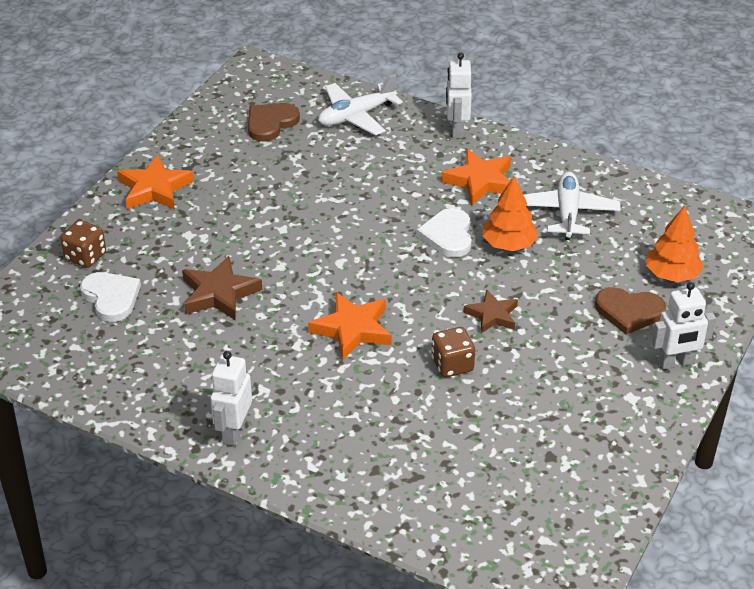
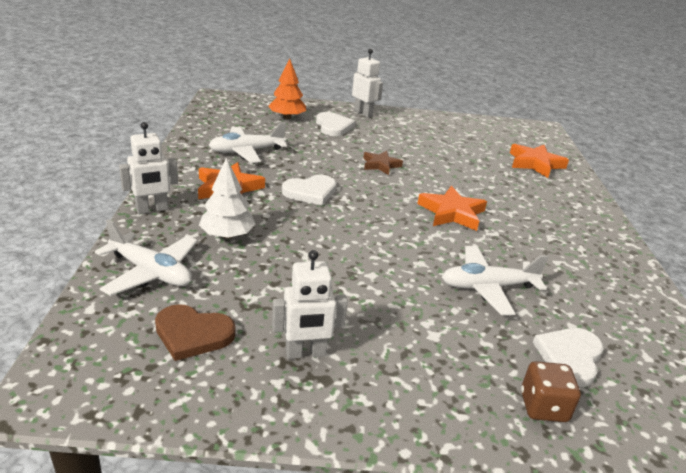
camera: 120 degrees left, 10 degrees down
orange star [117,155,194,210] -> orange star moved to [510,144,569,178]
brown star [182,256,262,321] -> white plane [442,246,549,315]
white robot [210,351,252,446] -> white robot moved to [272,250,348,359]
brown dice [431,327,475,377] -> none
orange tree [482,176,538,251] -> none
brown heart [595,287,666,335] -> white heart [316,112,355,136]
none -> white tree [199,157,256,239]

